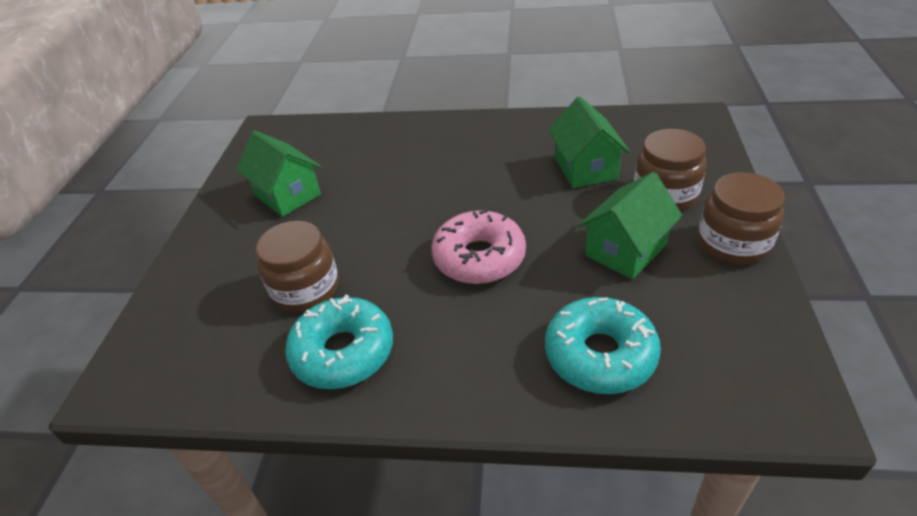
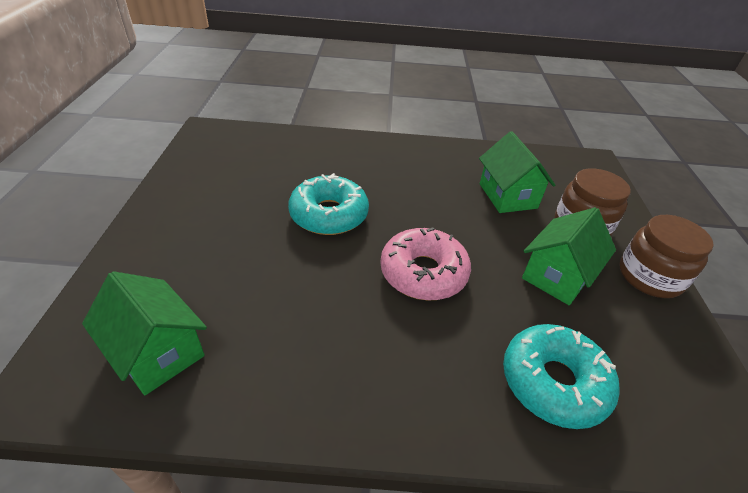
camera: 10 degrees left, 0 degrees up
green house [236,130,321,217] -> green house moved to [82,271,207,395]
brown jar [256,221,339,312] -> none
turquoise donut [285,294,393,389] -> turquoise donut moved to [288,173,369,235]

